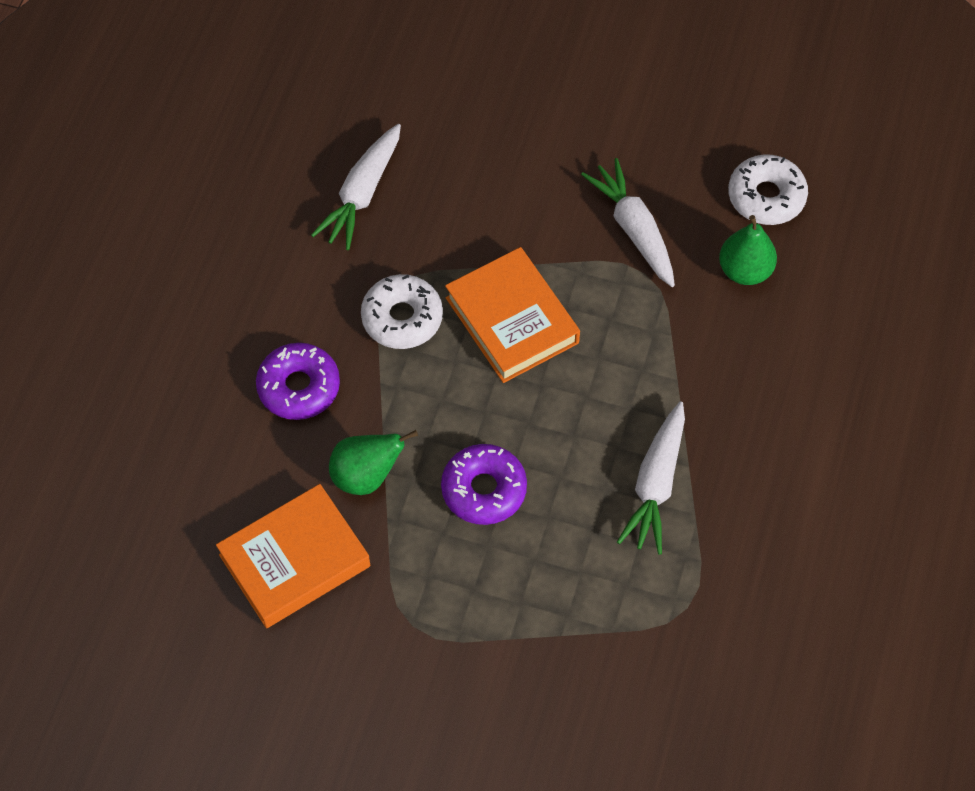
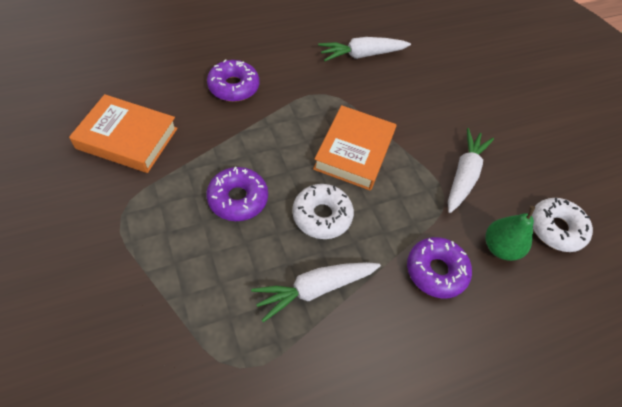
camera: 45 degrees right, 5 degrees down
green pear [329,430,418,495] -> none
white donut [361,274,443,349] -> white donut moved to [292,184,354,239]
none -> purple donut [407,237,472,299]

